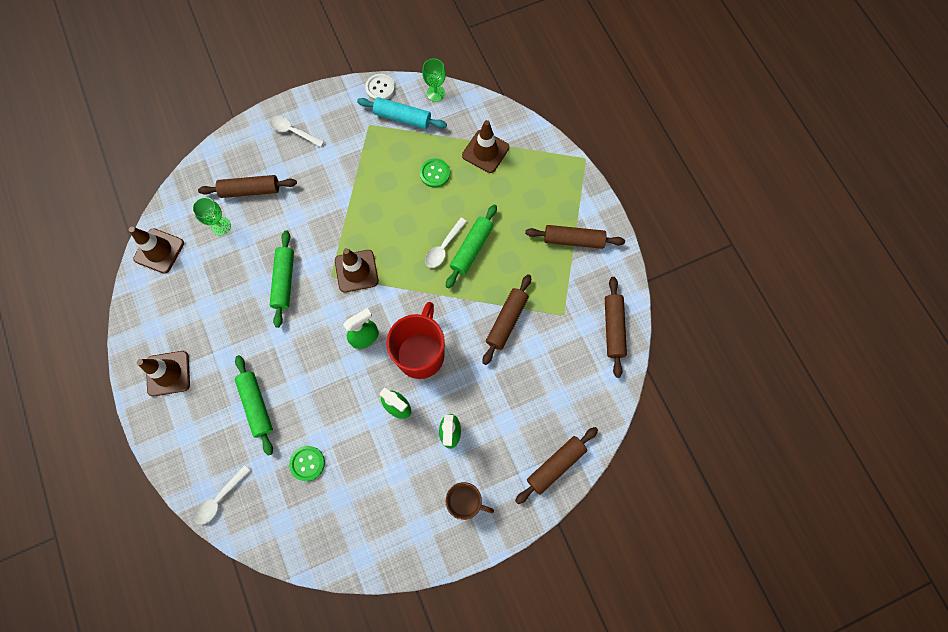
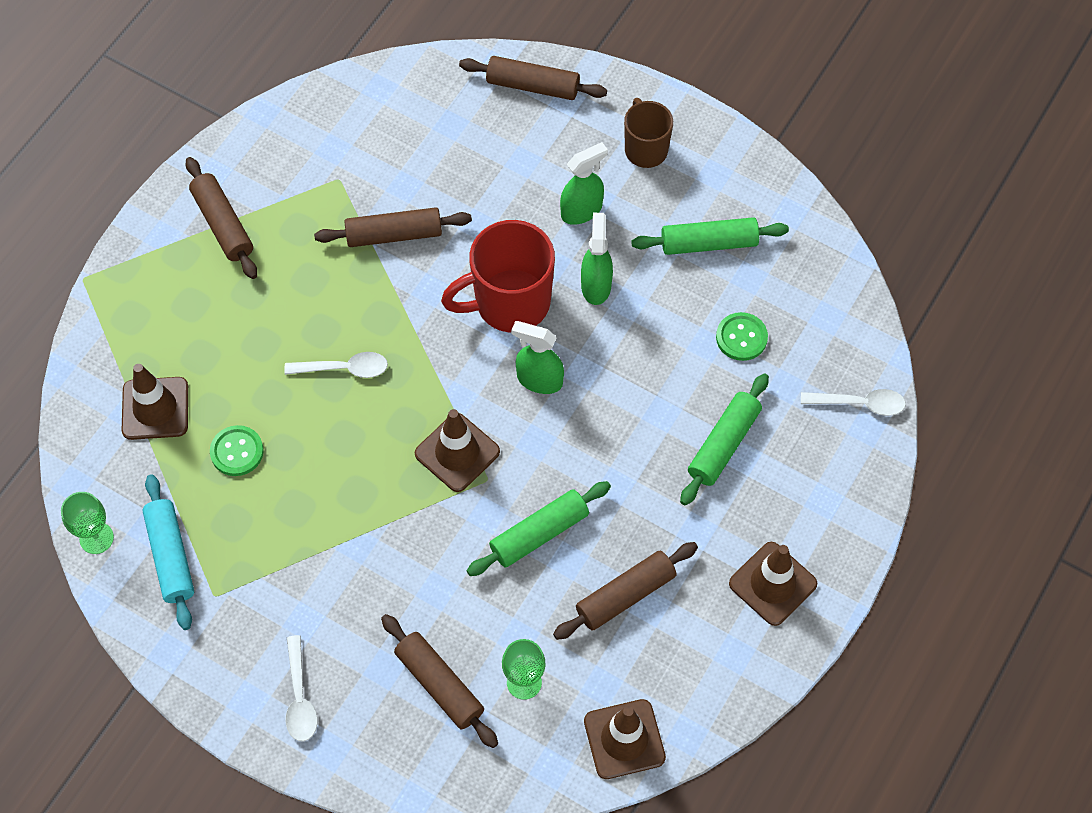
camera: 125 degrees left, 10 degrees down
white button [365,74,395,100] -> none
green rolling pin [446,204,497,288] -> green rolling pin moved to [631,217,789,255]
brown rolling pin [605,277,627,378] -> brown rolling pin moved to [553,542,698,640]

